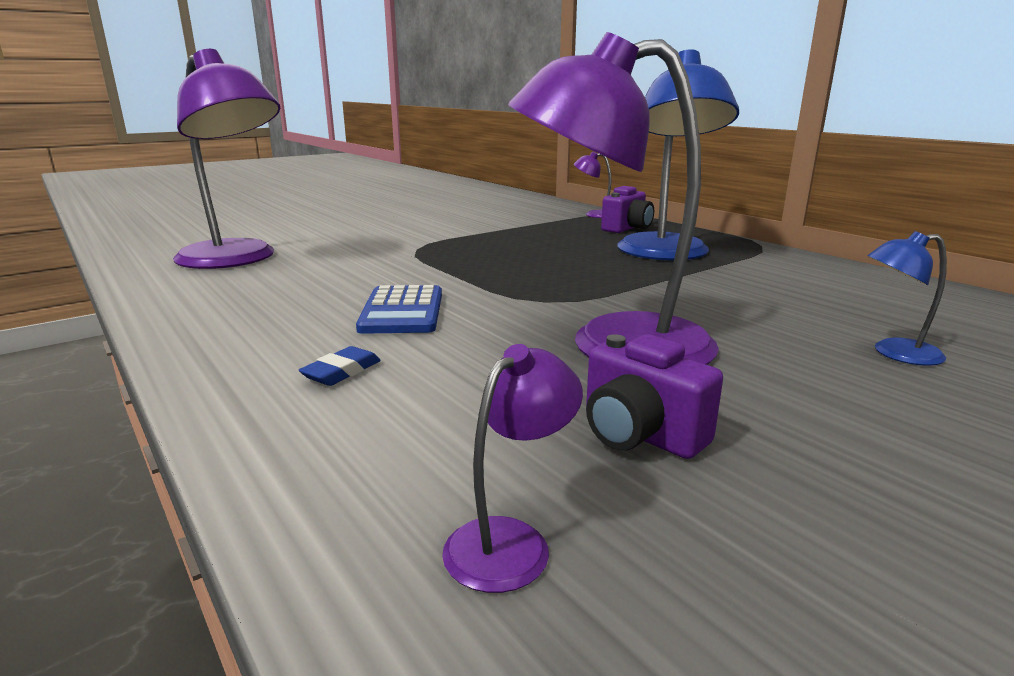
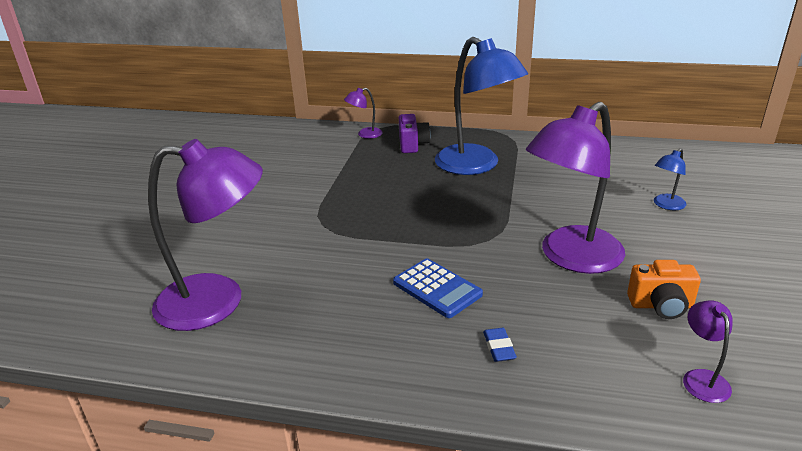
camera: 40 degrees left, 10 degrees up
purple camera [586,334,723,459] -> orange camera [627,260,701,319]

